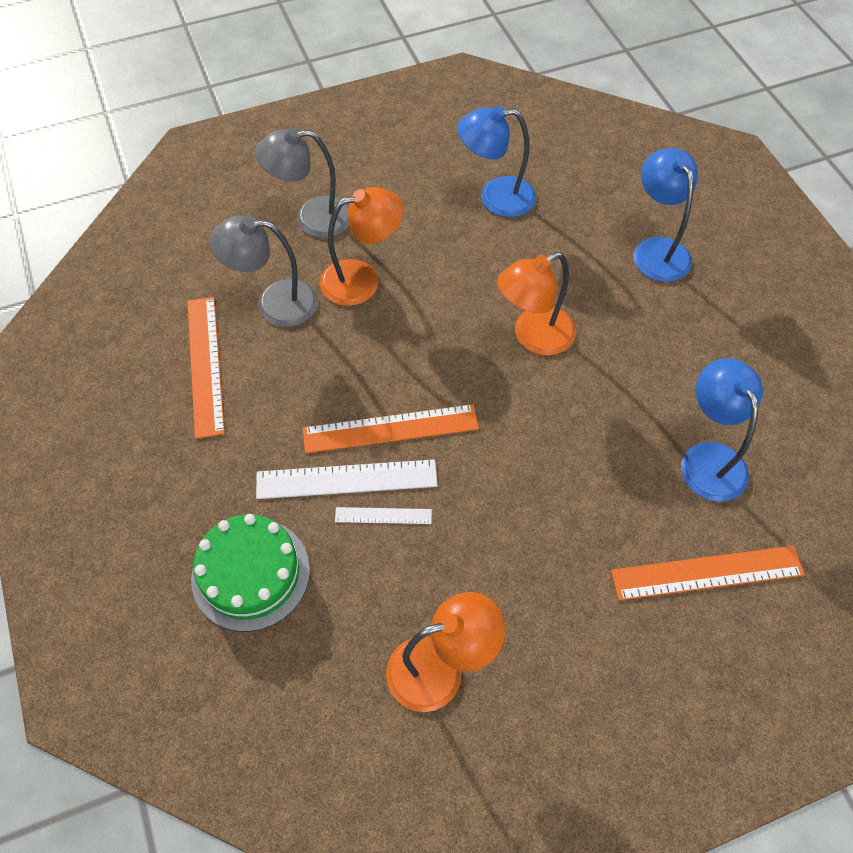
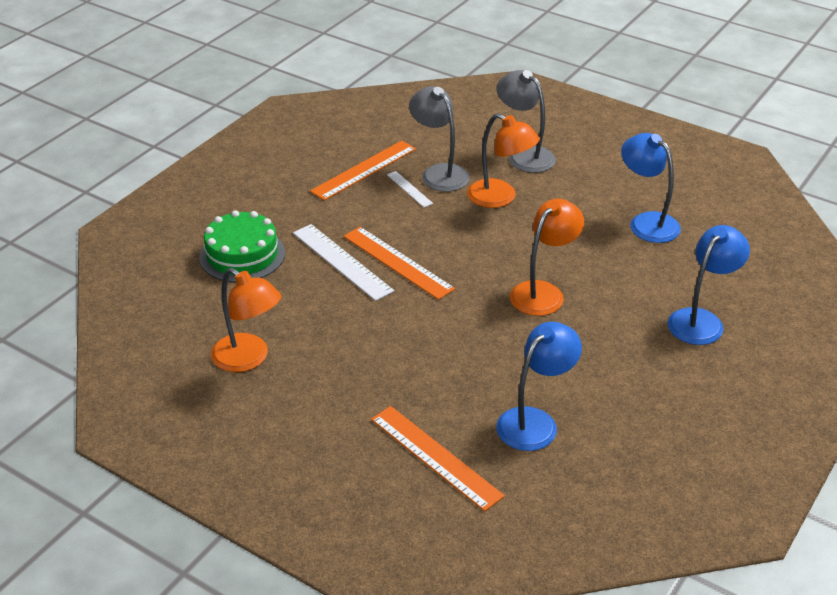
camera: 55 degrees right, 20 degrees down
white ruler [335,507,432,524] -> white ruler moved to [387,171,433,207]
orange lamp [497,252,576,356] -> orange lamp turned 105 degrees clockwise [510,199,584,316]

